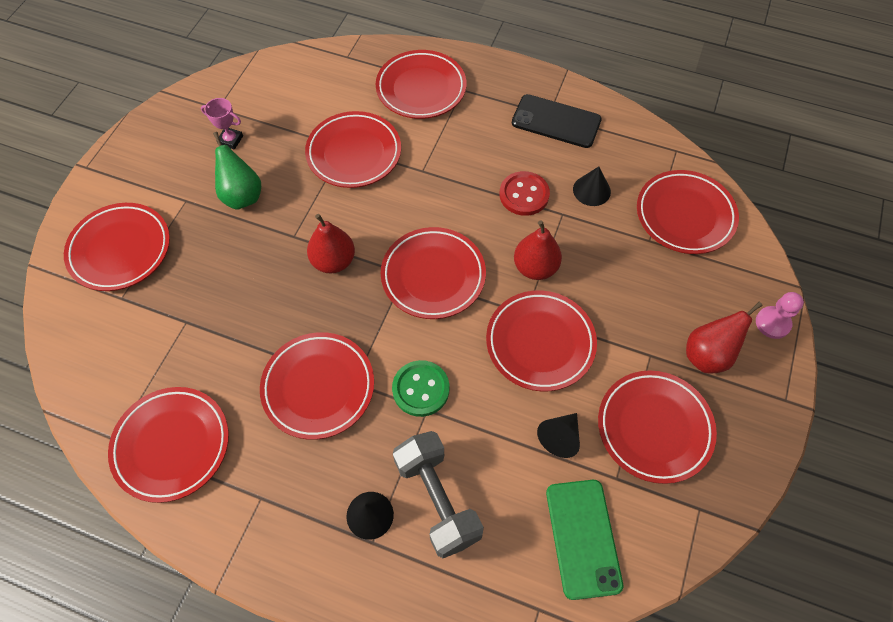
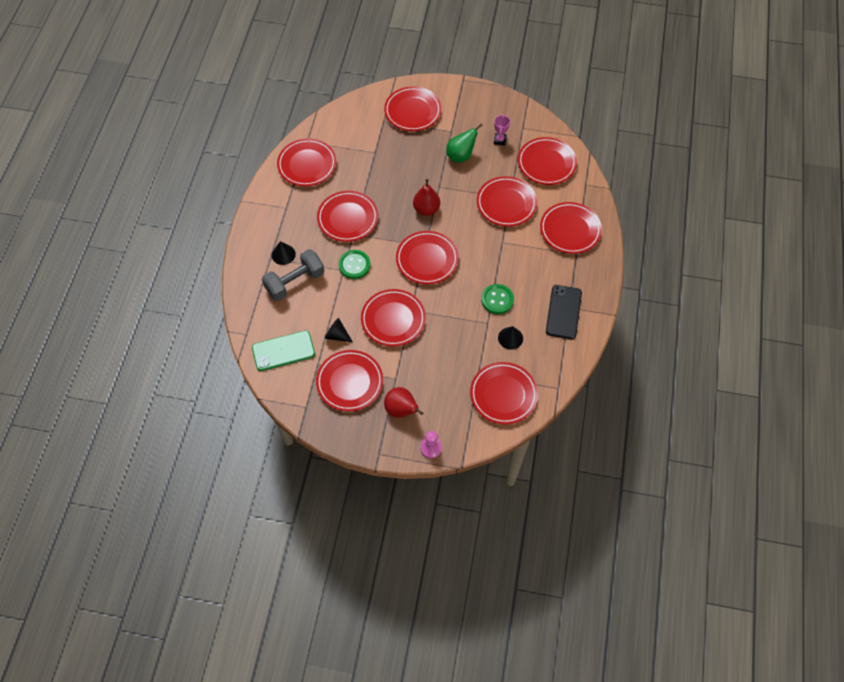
camera: 80 degrees right, 0 degrees up
red button [500,171,550,216] -> green button [481,284,514,314]
red pear [514,220,562,280] -> none
none -> red plate [518,137,577,185]

